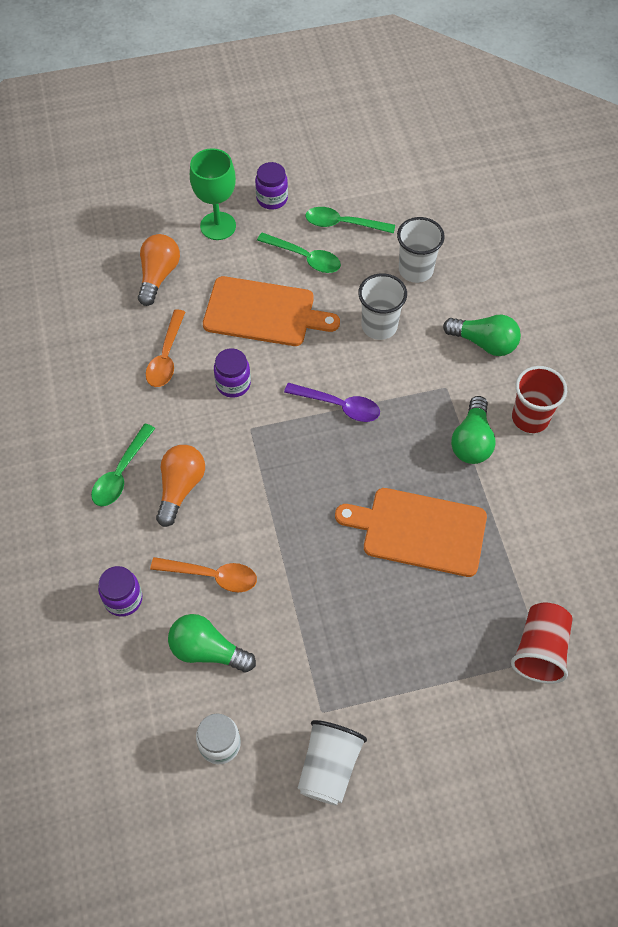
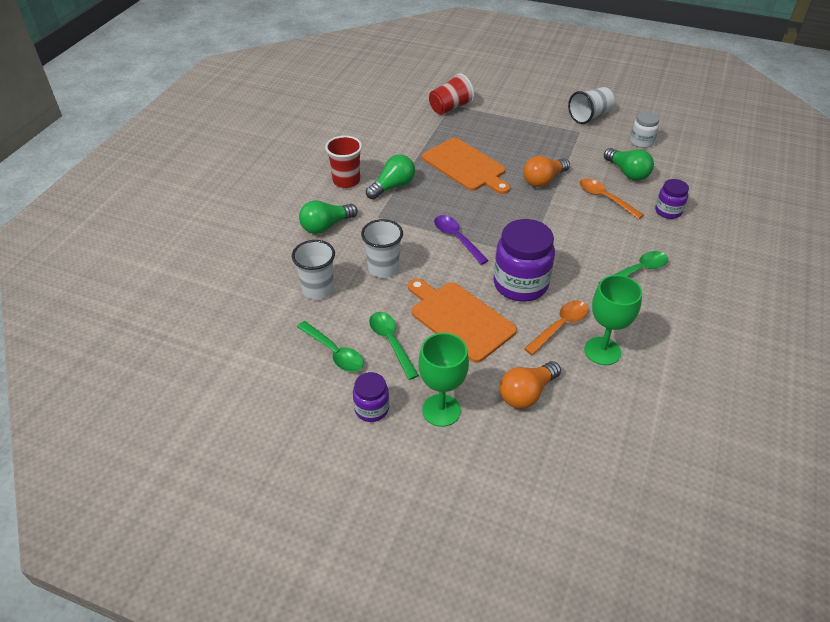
camera: 145 degrees left, 15 degrees down
orange light bulb [156,445,205,527] -> orange light bulb moved to [523,156,570,187]
purple jar [214,348,251,398] -> purple jar [493,219,555,302], size x1.86
green light bulb [443,315,521,356] -> green light bulb turned 90 degrees counterclockwise [299,200,358,234]
none -> green goblet [584,275,642,365]

